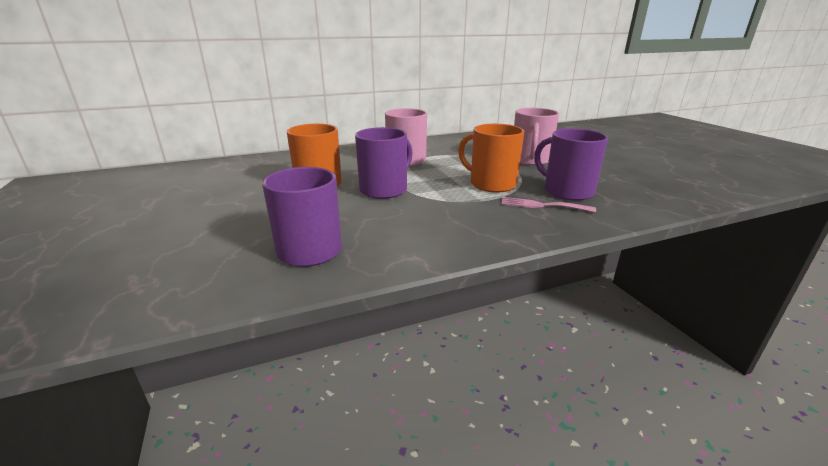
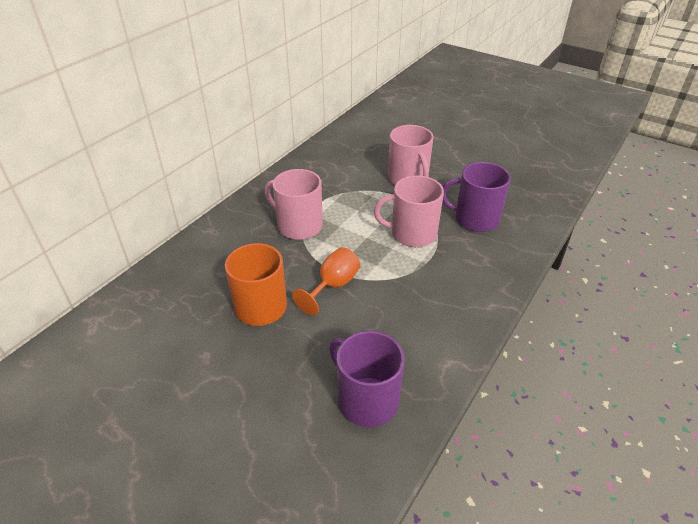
camera: 35 degrees left, 15 degrees up
purple mug [355,127,413,199] -> orange goblet [292,247,360,315]
orange mug [458,124,524,193] -> pink mug [374,175,444,247]
pink fork [501,197,596,213] -> none

